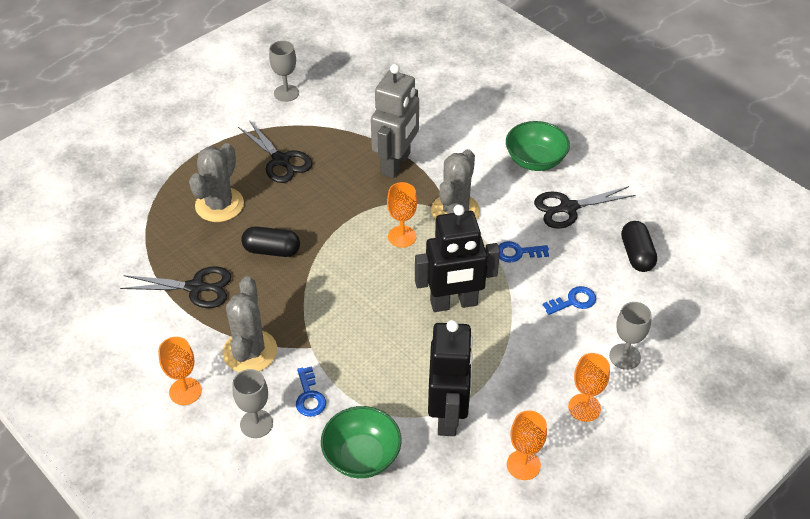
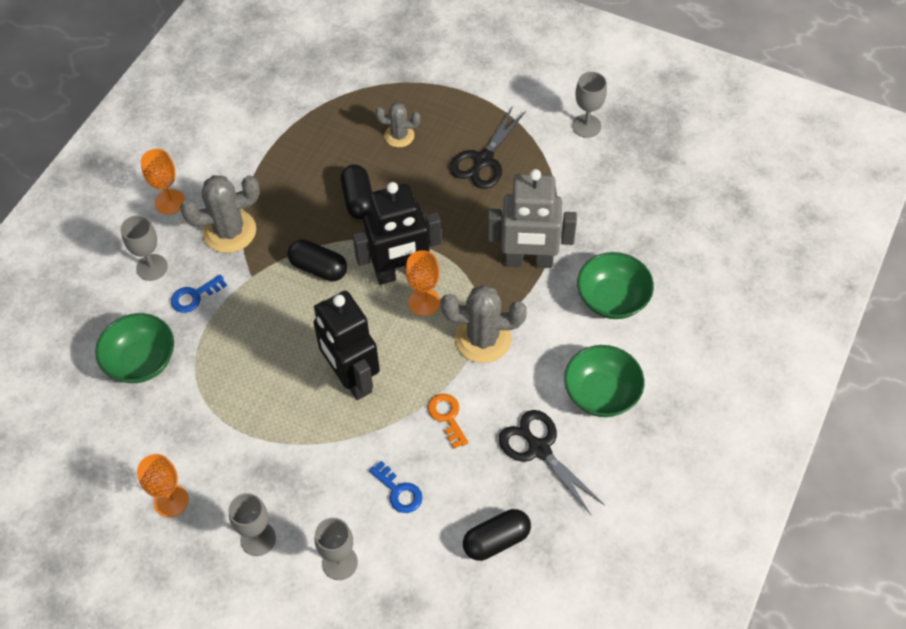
camera: 70 degrees right, 10 degrees up
black scissors [120,266,232,308] -> none
grey cactus [189,143,244,222] -> grey cactus [375,102,420,147], size x0.59
black robot [428,320,473,436] -> black robot moved to [353,182,441,285]
blue key [498,241,549,263] -> orange key [428,394,469,449]
orange goblet [568,353,610,422] -> grey goblet [228,493,276,556]
none -> black capsule [287,239,347,281]
none -> green bowl [577,252,654,319]

